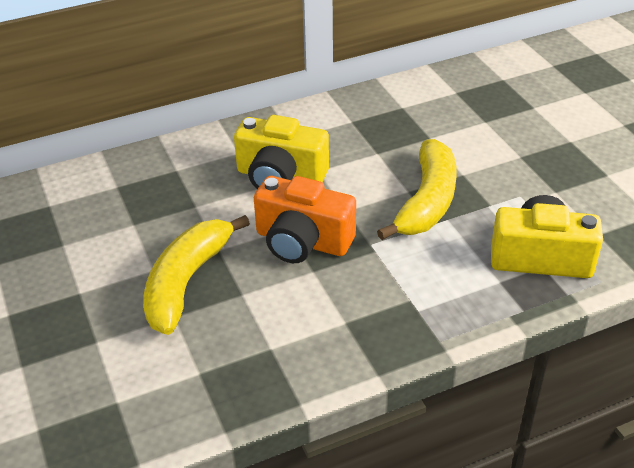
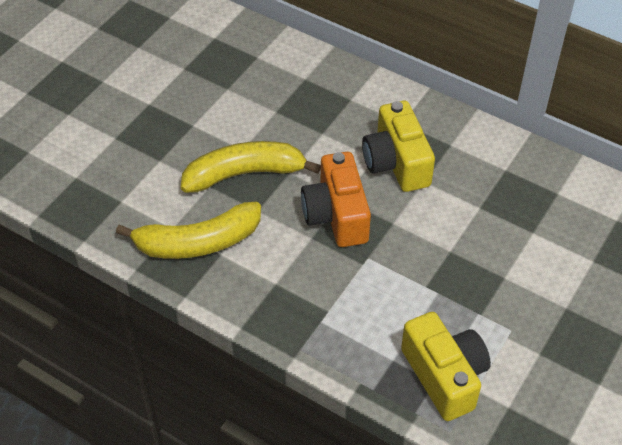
camera: 55 degrees right, 10 degrees up
yellow banana [377,139,457,240] -> yellow banana moved to [116,201,261,259]

